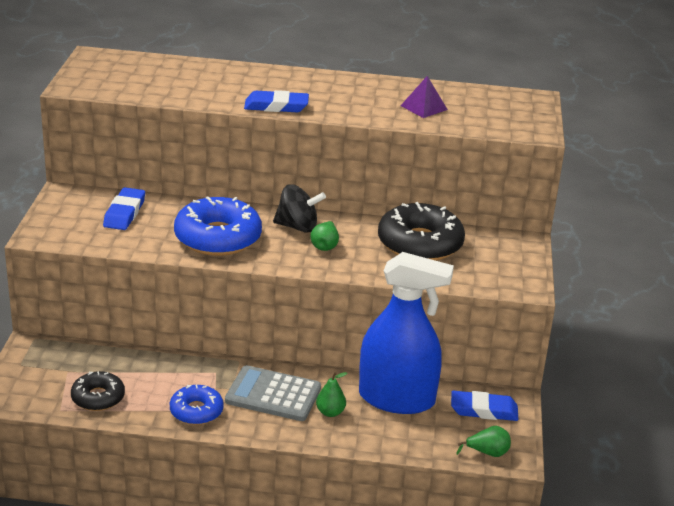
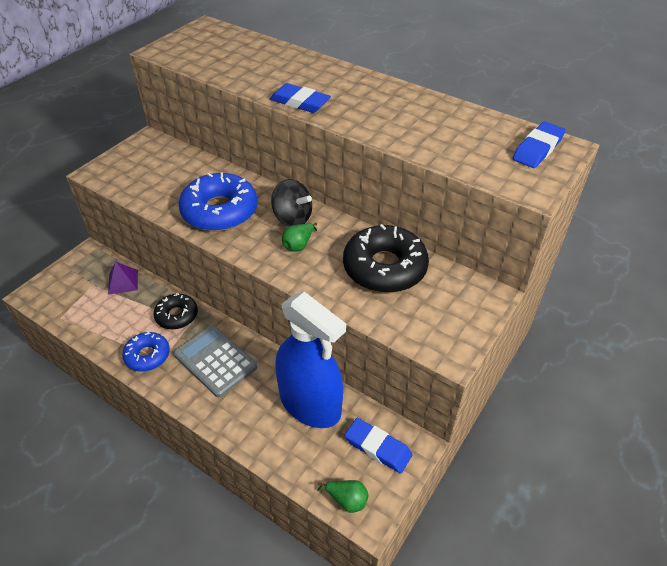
camera: 30 degrees right, 15 degrees up
black donut [71,371,125,411] -> black donut moved to [153,293,198,330]
blue eraser [103,187,145,230] -> blue eraser moved to [512,121,566,168]
green pear [316,372,348,417] -> none
purple pyramid [401,76,448,118] -> purple pyramid moved to [108,262,138,295]

